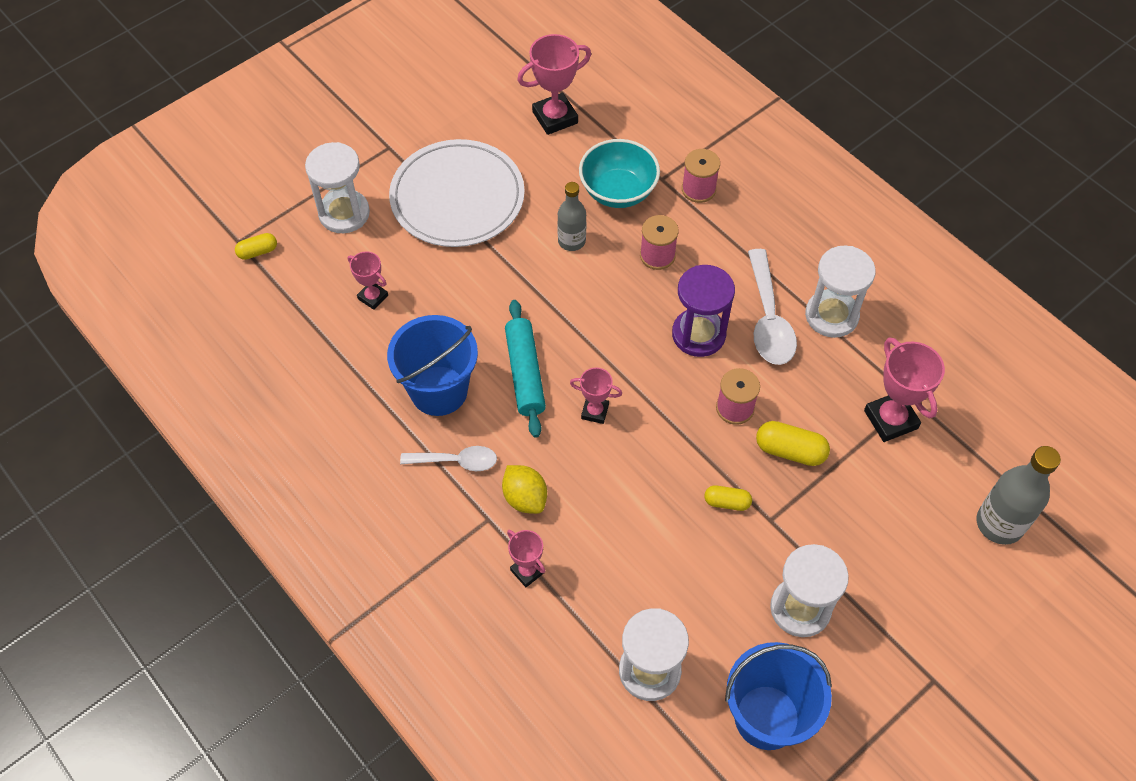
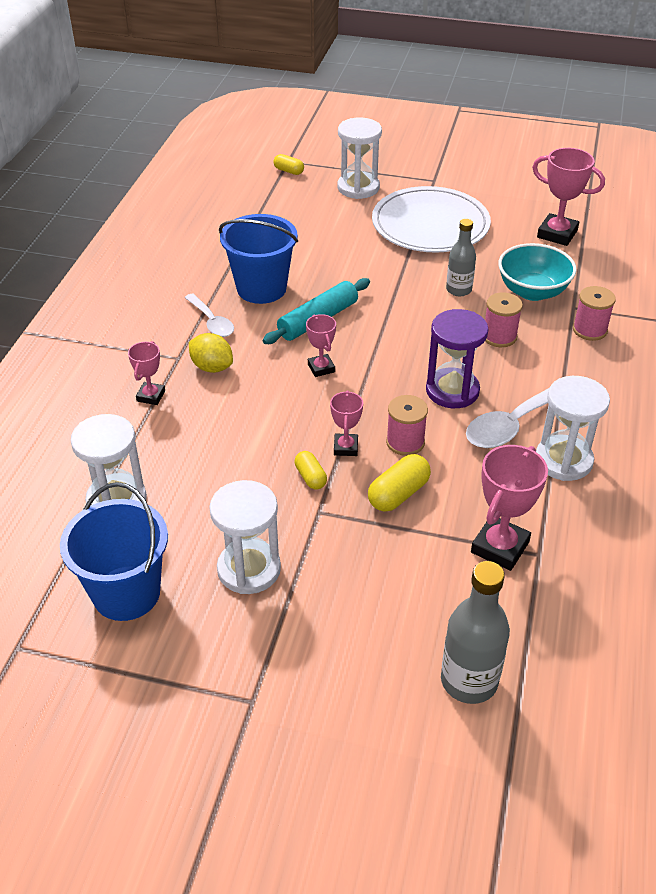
camera: 55 degrees right, 15 degrees down
pink trophy [348,251,388,310] -> pink trophy moved to [330,390,363,456]
yellow lemon [502,465,547,514] -> yellow lemon turned 75 degrees counterclockwise [189,333,233,373]
yellow capsule [756,421,830,466] -> yellow capsule turned 60 degrees clockwise [368,454,431,512]

